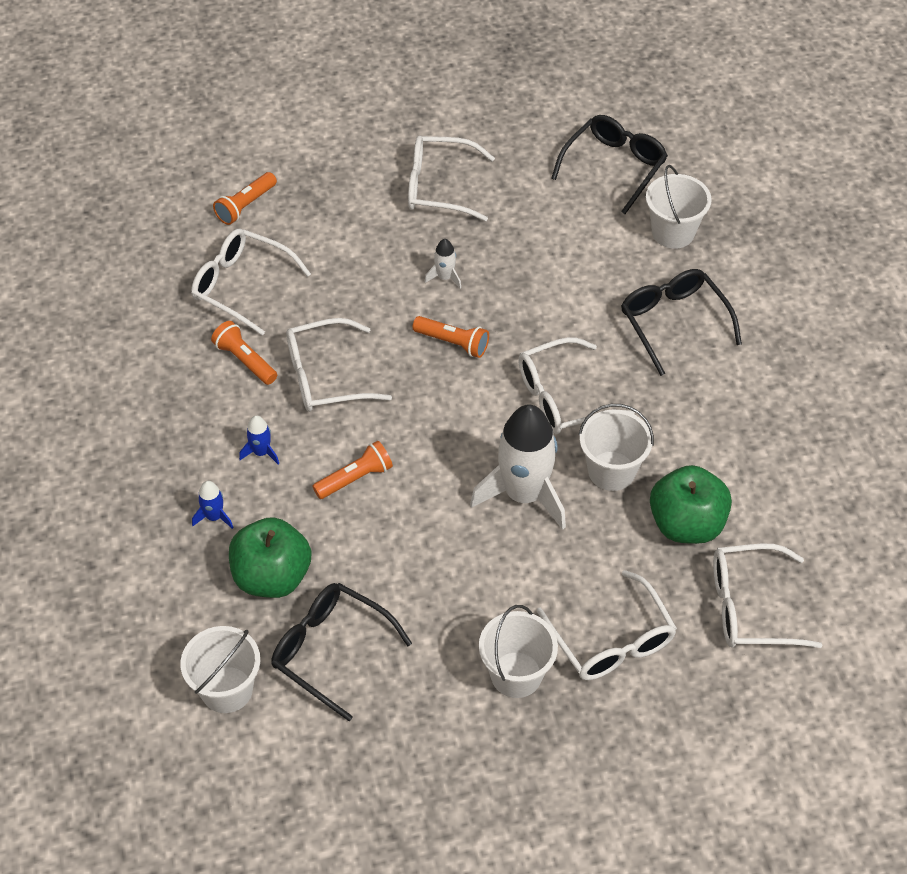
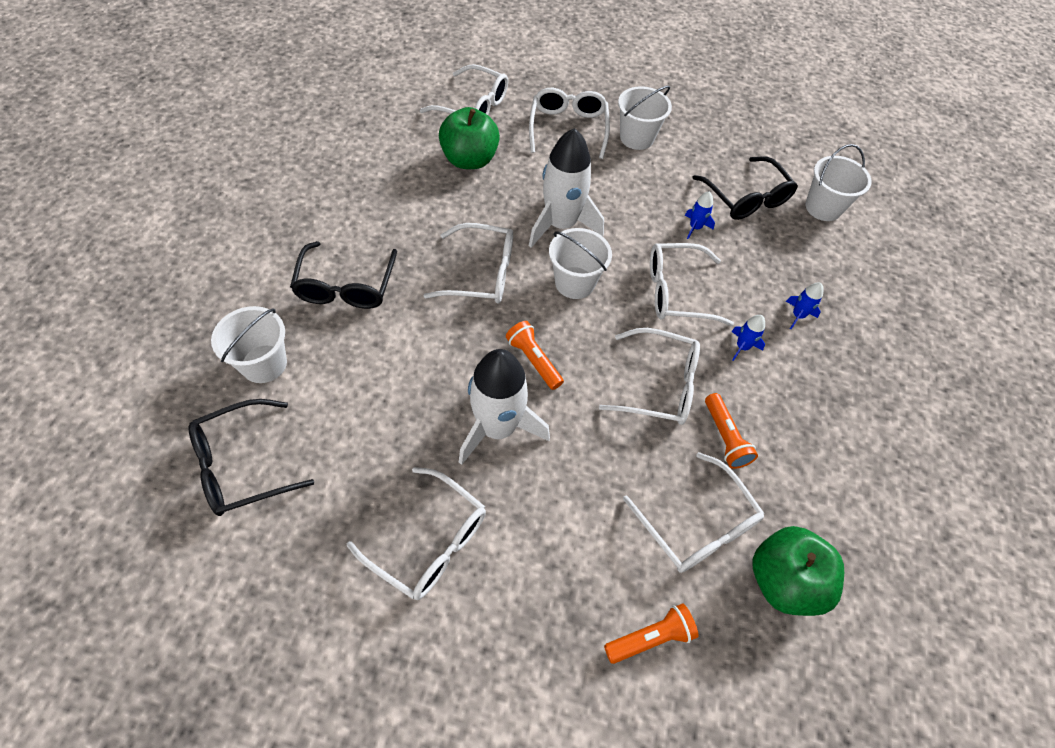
camera: 155 degrees left, 5 degrees up
green apple [229,517,311,598] -> green apple moved to [752,526,844,616]
orange flashlight [312,441,393,499] -> white glasses [650,243,734,326]
white rocket [425,239,461,289] -> white rocket [459,349,550,465], size x2.37
white bucket [579,404,654,491] -> white bucket moved to [549,228,612,299]
none -> blue rocket [685,191,715,239]

